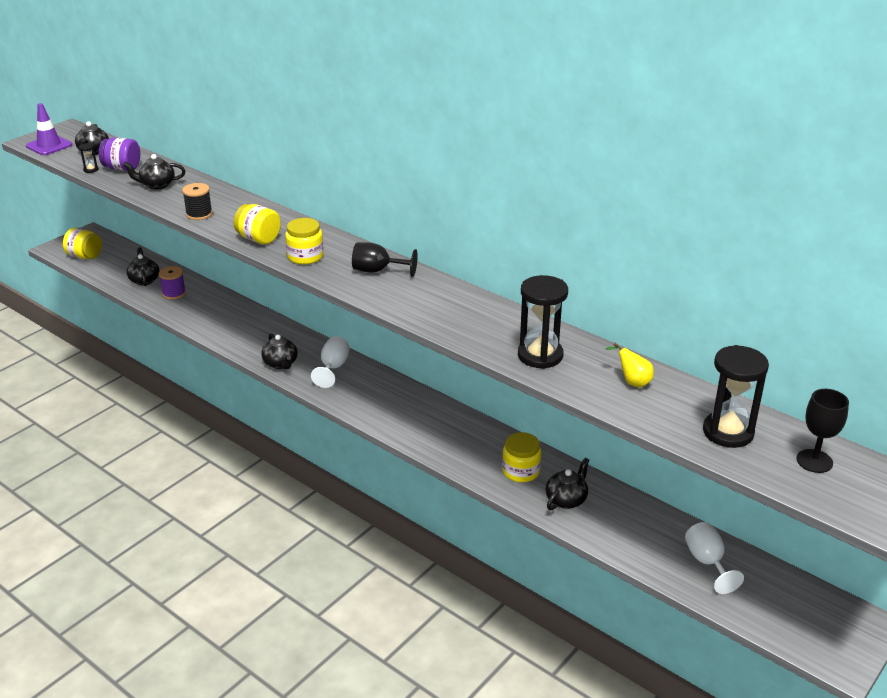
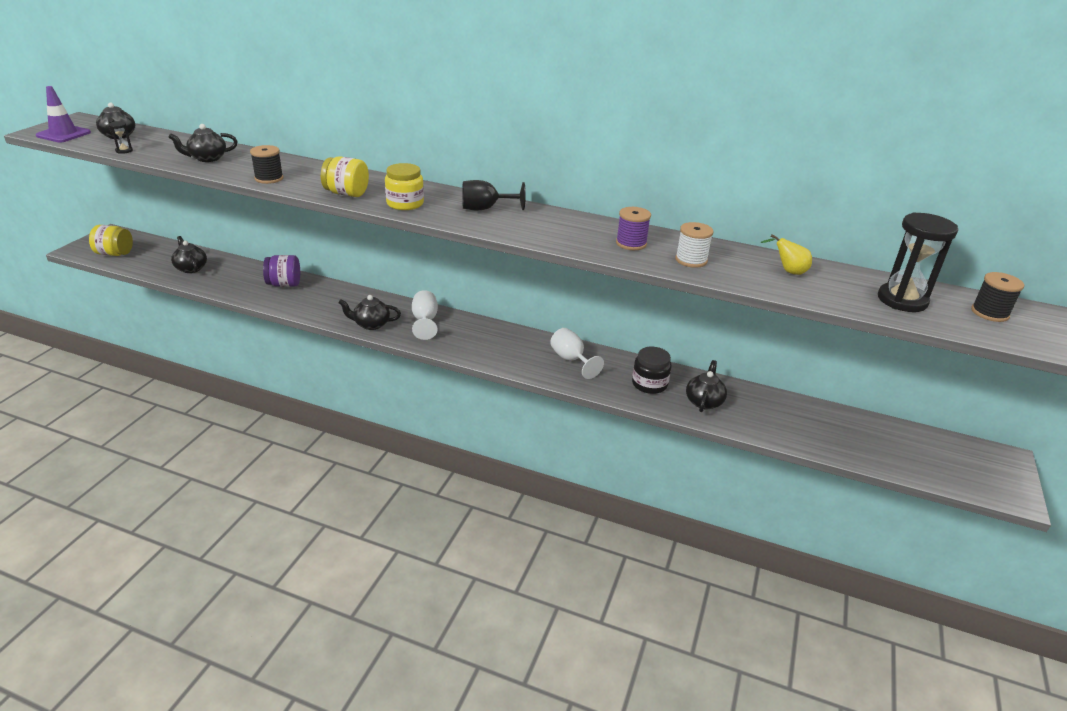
camera: 20 degrees left, 0 degrees up
purple jar [99,137,140,171] -> purple jar moved to [263,255,300,287]
purple spool [159,266,186,300] -> purple spool moved to [616,207,651,250]
black teapot [261,334,298,369] -> black teapot turned 135 degrees clockwise [338,295,401,330]
yellow jar [502,432,541,482] -> black jar [632,347,672,394]
black hourglass [518,275,568,369] -> white spool [675,222,714,268]
white goblet [685,522,744,594] -> white goblet moved to [550,328,604,379]
black goblet [796,389,849,473] -> black spool [971,272,1024,322]

